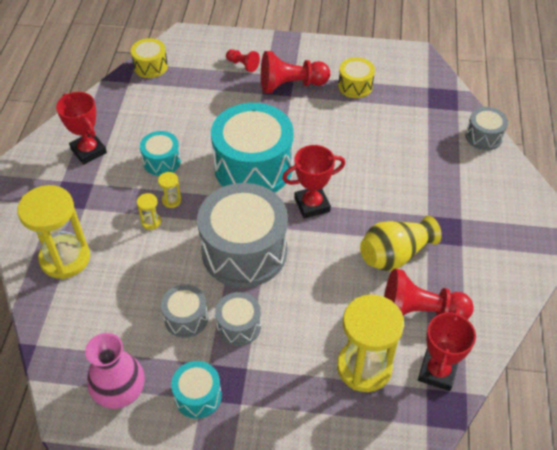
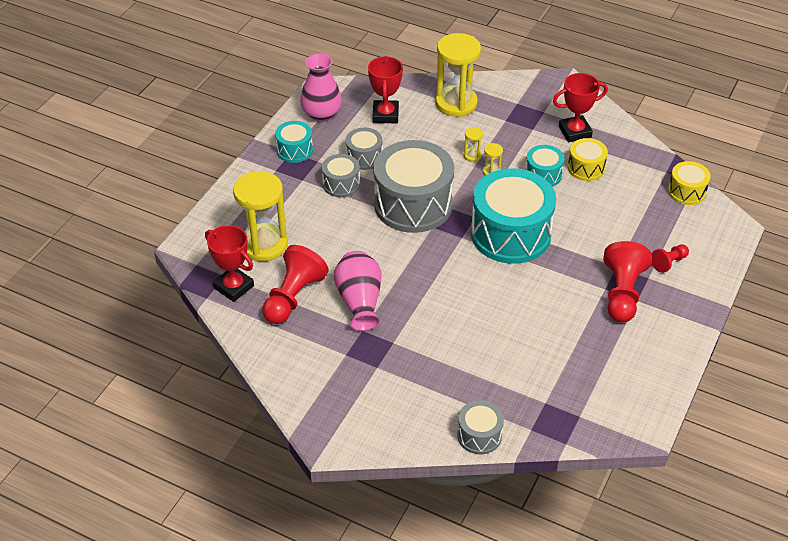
camera: 110 degrees right, 5 degrees down
red trophy [282,145,345,219] -> red trophy moved to [368,56,403,123]
yellow drum [338,57,375,98] -> yellow drum moved to [568,138,608,181]
yellow vase [360,216,442,271] -> pink vase [334,251,381,331]

